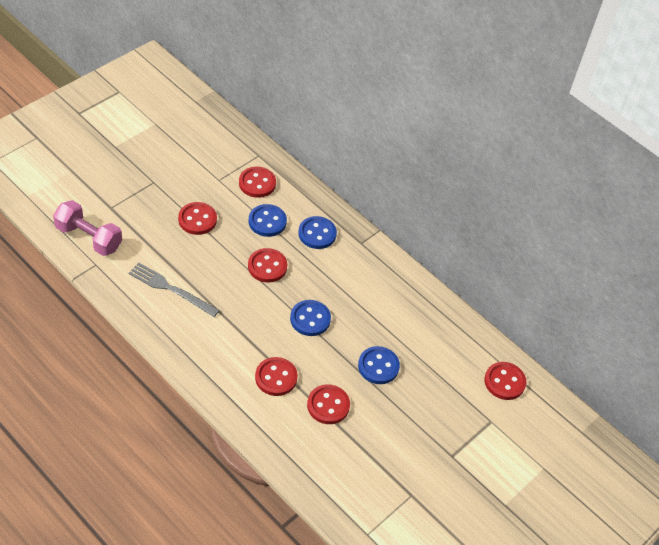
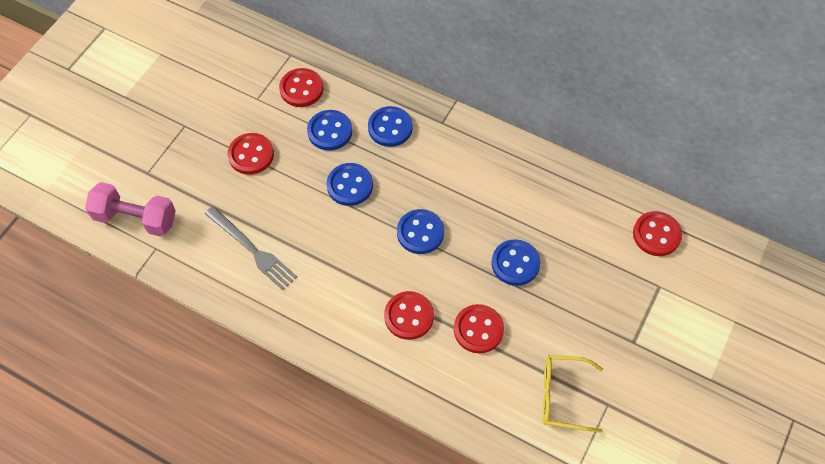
camera: 10 degrees left, 10 degrees up
grey fork [129,262,220,317] -> grey fork turned 150 degrees counterclockwise [205,206,297,290]
red button [248,248,287,283] -> blue button [326,163,373,206]
none -> yellow glasses [543,355,603,433]

